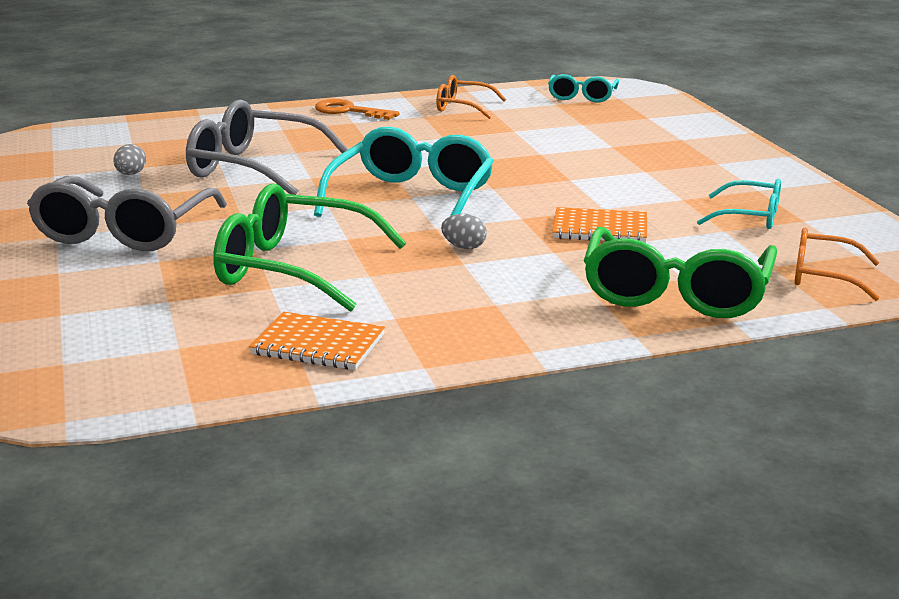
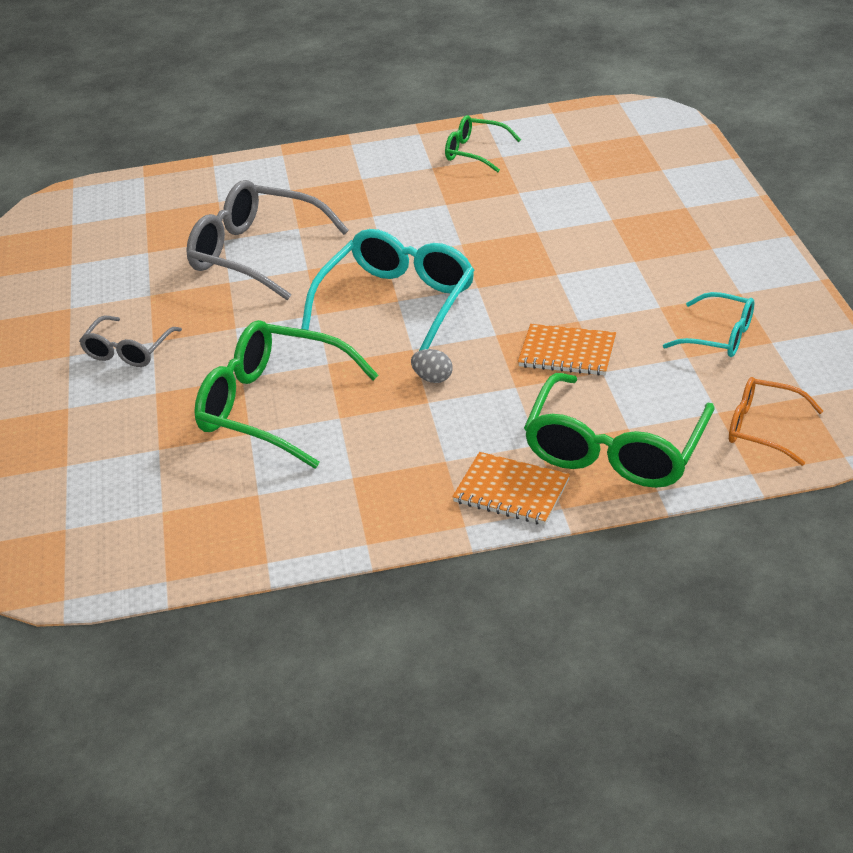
camera: 10 degrees right, 15 degrees up
grey glasses [27,176,227,251] -> grey glasses [79,316,182,367], size x0.56
grey egg [113,144,146,175] -> none
orange notebook [249,312,385,370] -> orange notebook moved to [452,452,570,525]
orange key [315,99,399,120] -> none
orange glasses [436,75,506,119] -> green glasses [445,115,521,172]
turquoise glasses [548,74,619,103] -> none

